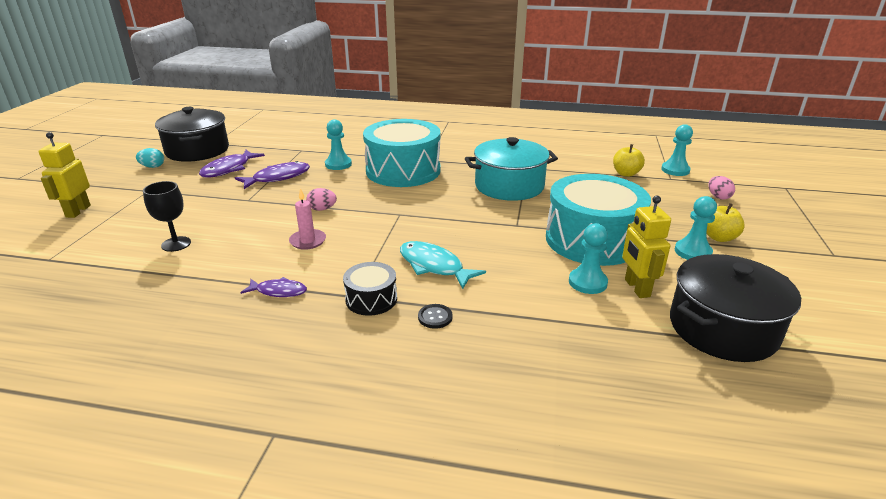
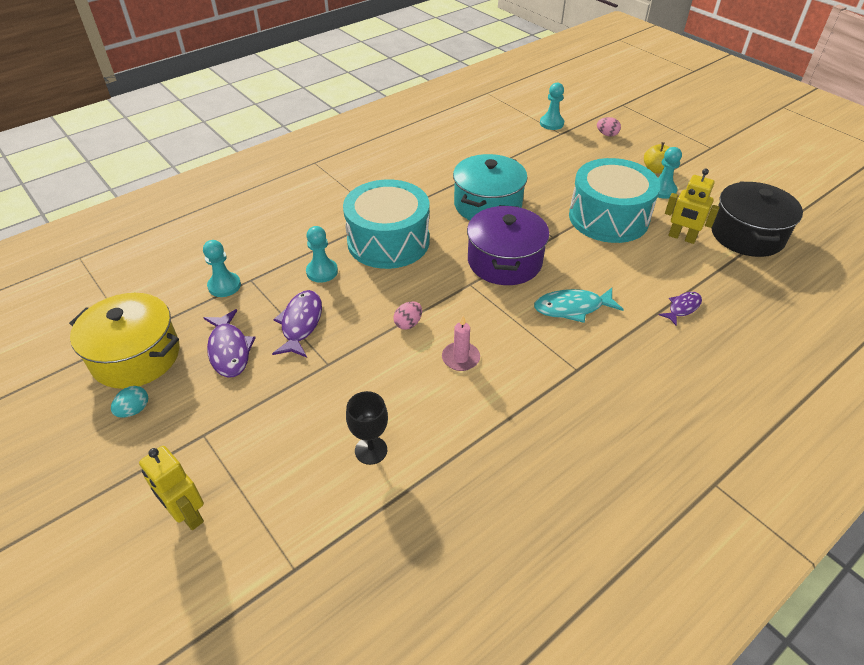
camera: 50 degrees left, 15 degrees up
black pot [155,107,229,162] -> yellow pot [69,293,180,389]
purple fish [240,277,307,297] -> purple fish moved to [659,292,702,326]
black drum [343,262,397,316] -> none
black button [418,304,453,329] -> none
turquoise pawn [569,223,608,294] -> turquoise pawn moved to [203,240,241,297]
yellow apple [613,144,645,177] -> none
none -> purple pot [467,205,549,285]

